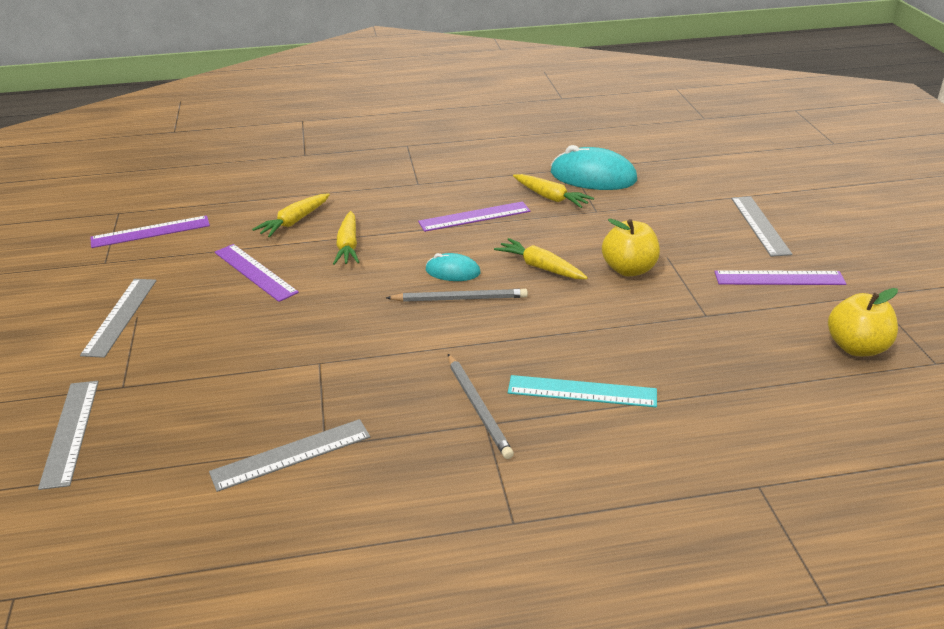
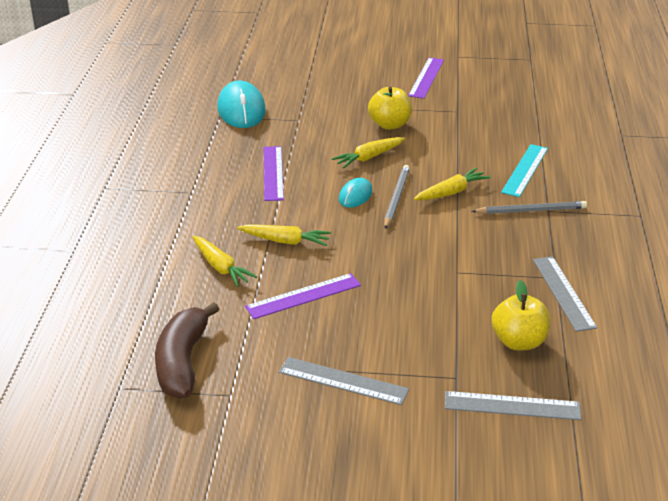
camera: 75 degrees left, 0 degrees up
purple ruler [90,215,210,248] -> brown banana [155,302,219,398]
yellow carrot [513,174,594,208] -> yellow carrot moved to [414,168,490,200]
turquoise mouse [551,145,637,190] -> turquoise mouse turned 45 degrees counterclockwise [217,81,266,128]
grey ruler [731,196,793,257] -> none
yellow apple [828,288,898,356] -> yellow apple moved to [492,280,550,350]

